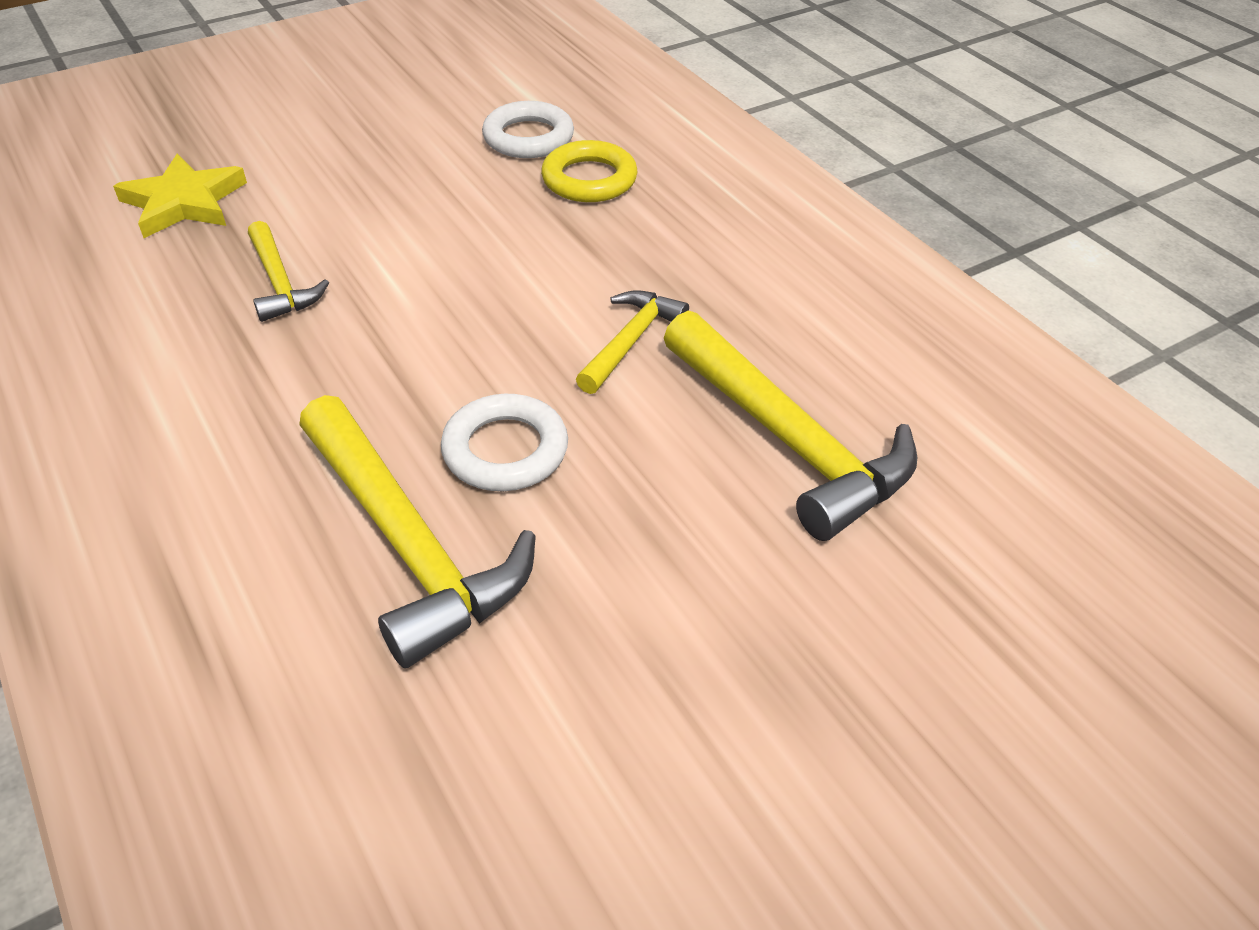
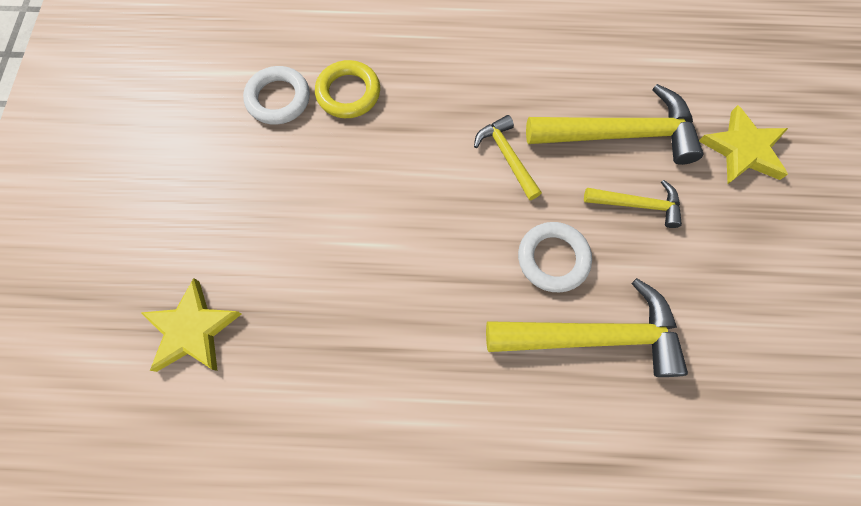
camera: 55 degrees left, 25 degrees up
yellow hammer [248,221,329,322] -> yellow hammer moved to [584,180,682,228]
none -> yellow star [699,105,788,184]

